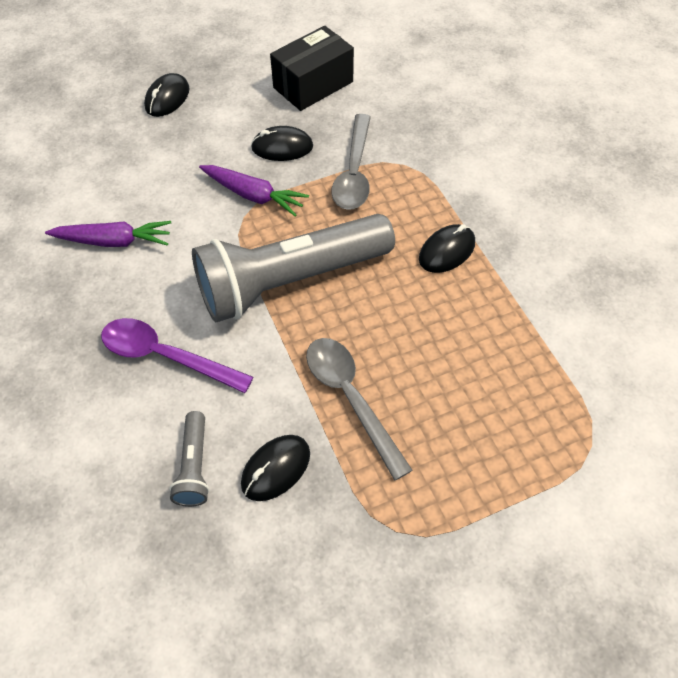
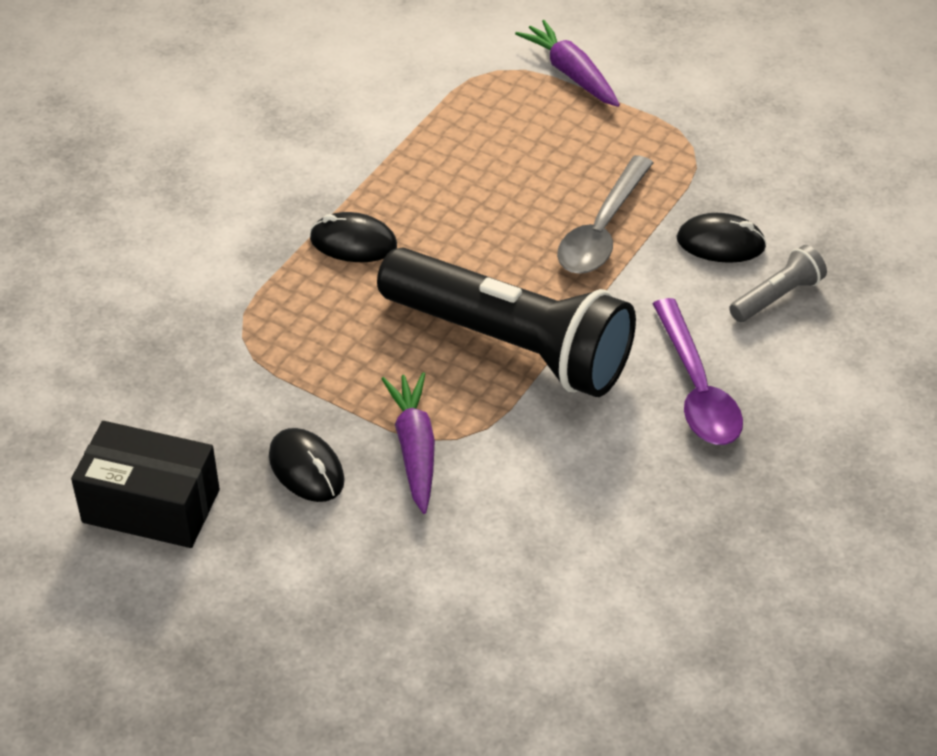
camera: 125 degrees left, 10 degrees down
purple carrot [45,221,171,247] -> purple carrot moved to [515,20,620,107]
black mouse [144,73,190,117] -> none
grey flashlight [192,214,395,322] -> black flashlight [377,247,636,397]
grey spoon [331,114,371,210] -> none

